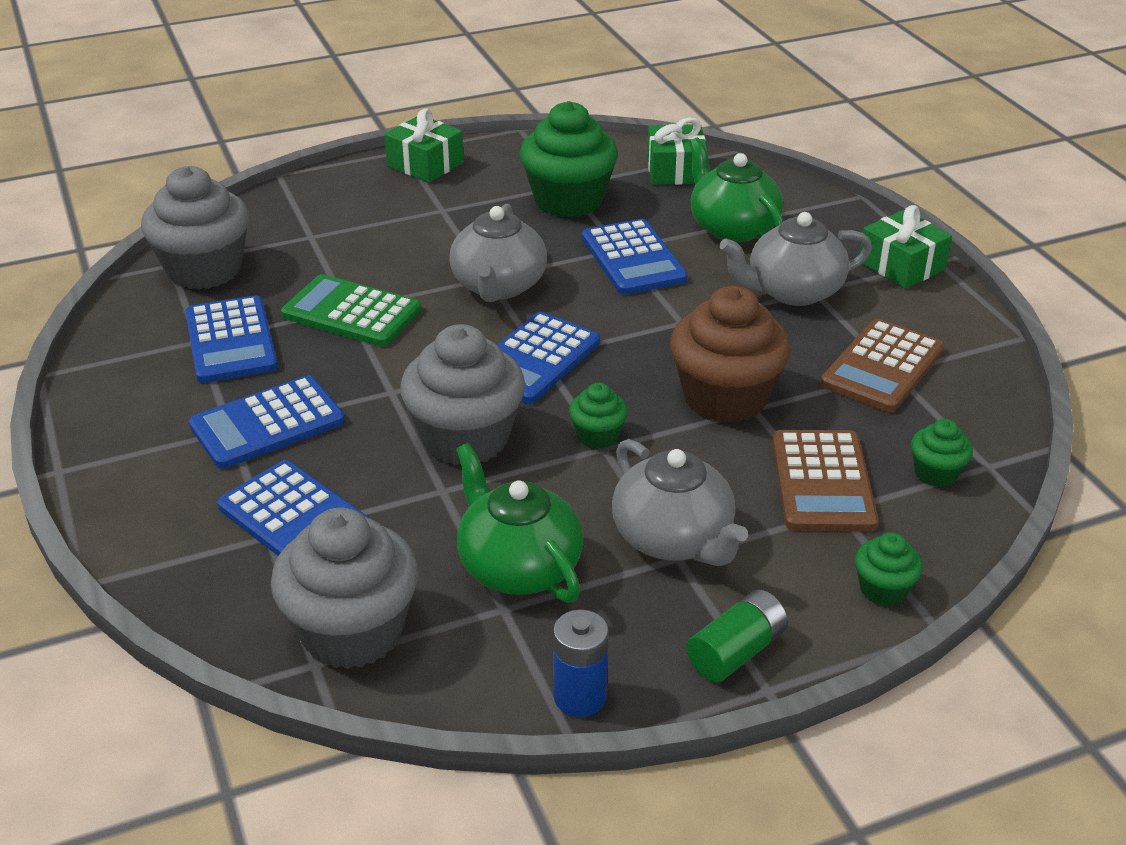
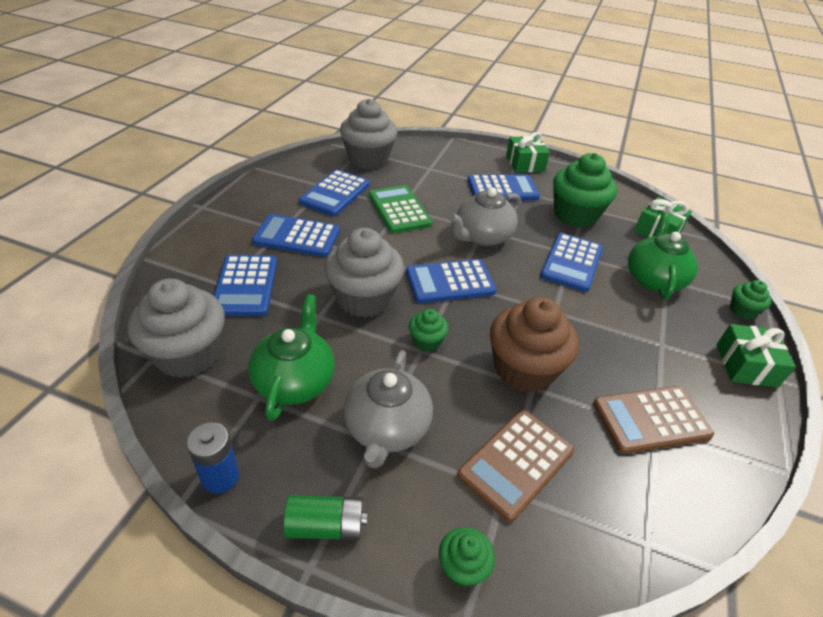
camera: 40 degrees right, 5 degrees up
grey teapot [719,212,872,306] -> none
green cupcake [911,419,973,487] -> green cupcake moved to [730,280,772,319]
none -> blue calculator [467,175,540,201]

